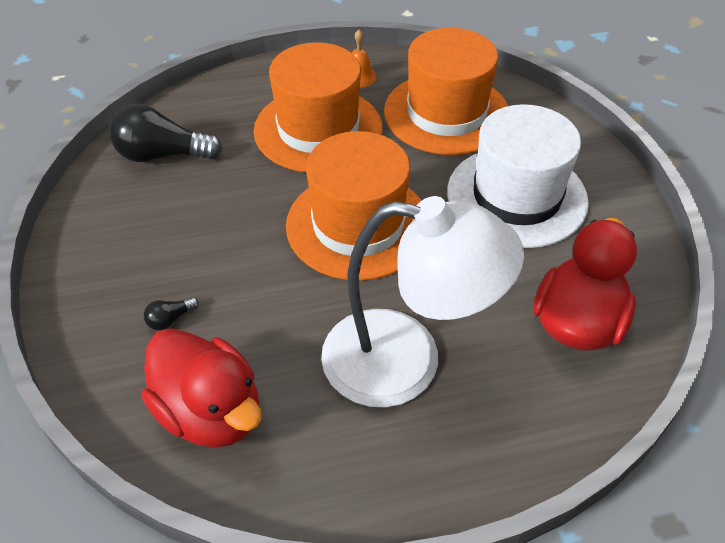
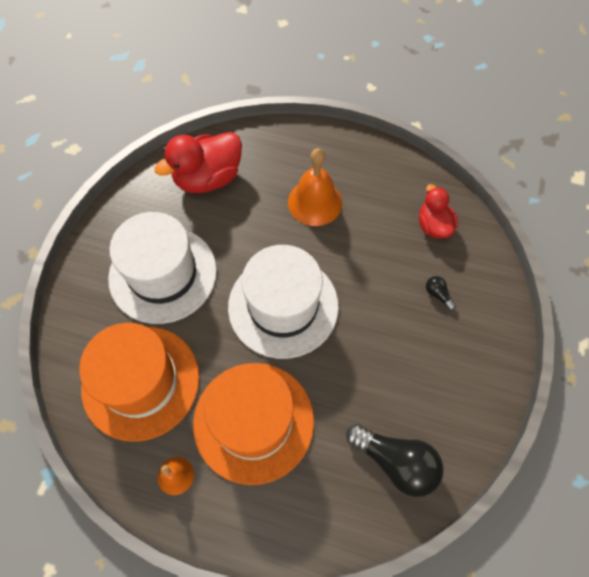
camera: 150 degrees left, 15 degrees up
red duck [141,328,262,448] -> red duck [419,184,458,239], size x0.61
black light bulb [144,297,199,330] -> black light bulb turned 120 degrees counterclockwise [426,276,456,311]
orange hat [286,131,422,281] -> white hat [228,245,339,359]
white lamp [321,196,524,408] -> orange bell [288,148,342,226]

